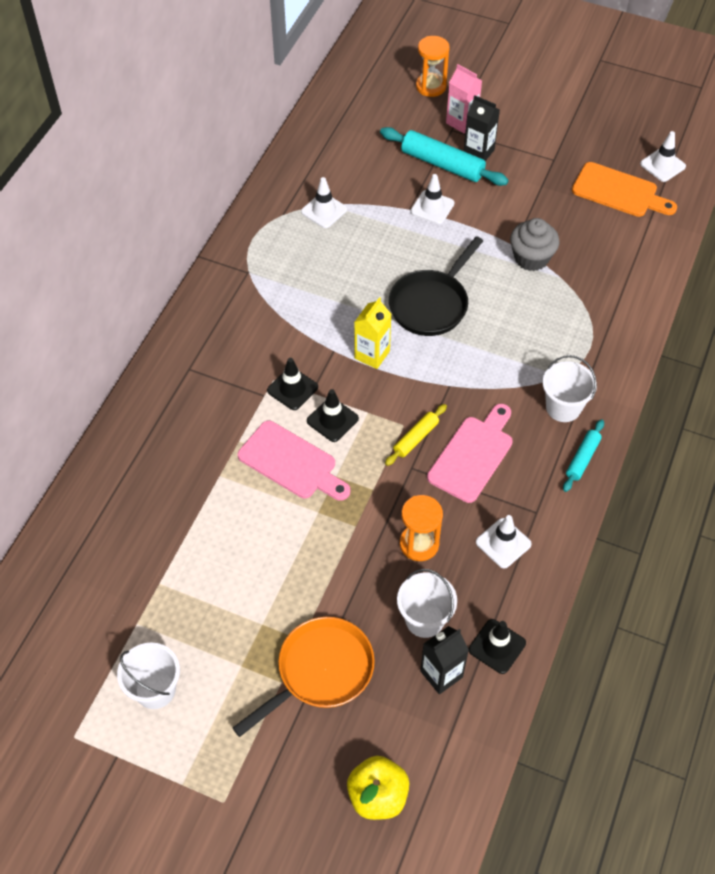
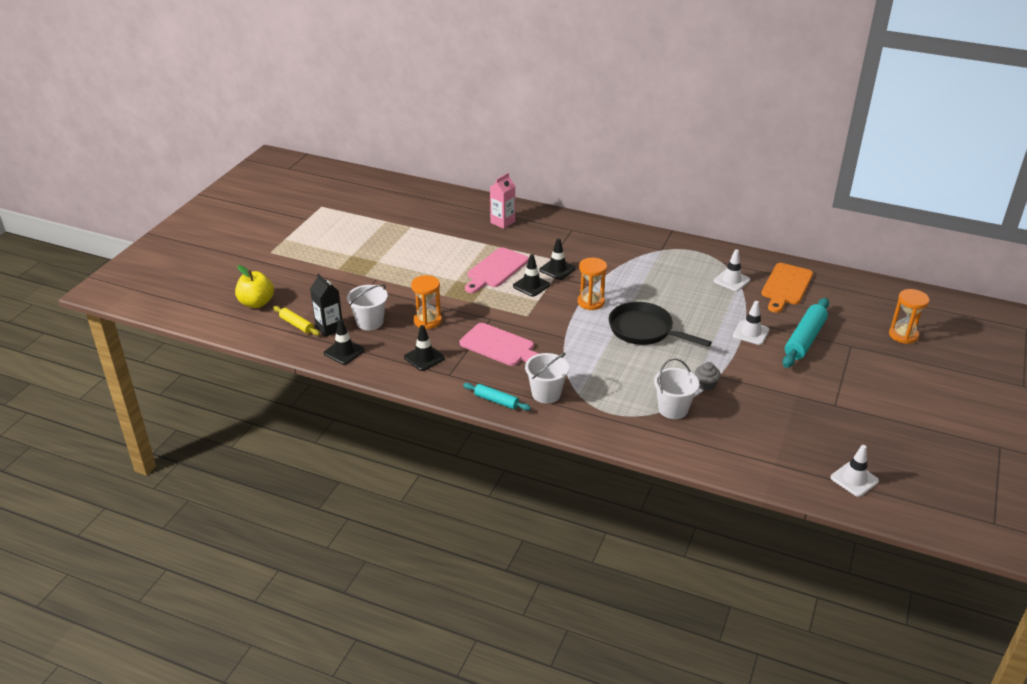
camera: 90 degrees right, 20 degrees down
white bucket [117,642,180,709] -> white bucket moved to [654,358,699,419]
orange pan [233,617,375,737] -> none
yellow carton [354,297,392,369] -> orange hourglass [578,257,607,310]
yellow rolling pin [385,404,447,466] -> yellow rolling pin moved to [273,306,320,336]
pink carton [446,64,482,133] -> pink carton moved to [490,173,515,229]
black carton [464,95,500,161] -> none
white traffic cone [476,515,532,568] -> black traffic cone [404,325,445,371]
grey cupcake [510,218,560,271] -> grey cupcake [695,362,721,391], size x0.59
orange cutting board [572,162,677,217] -> orange cutting board moved to [762,263,813,313]

